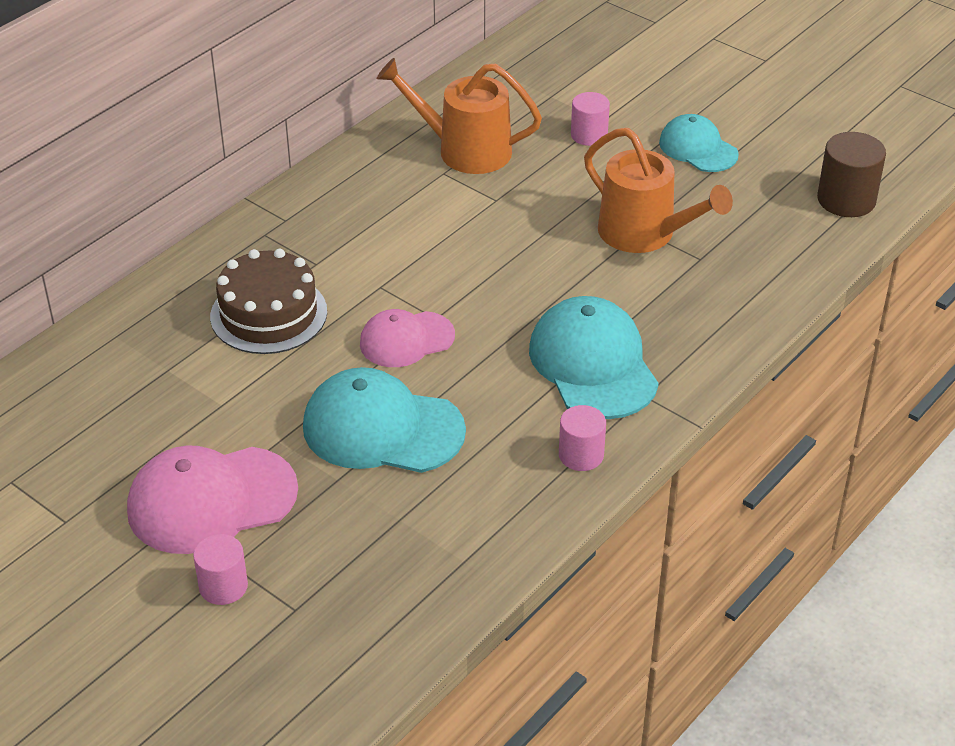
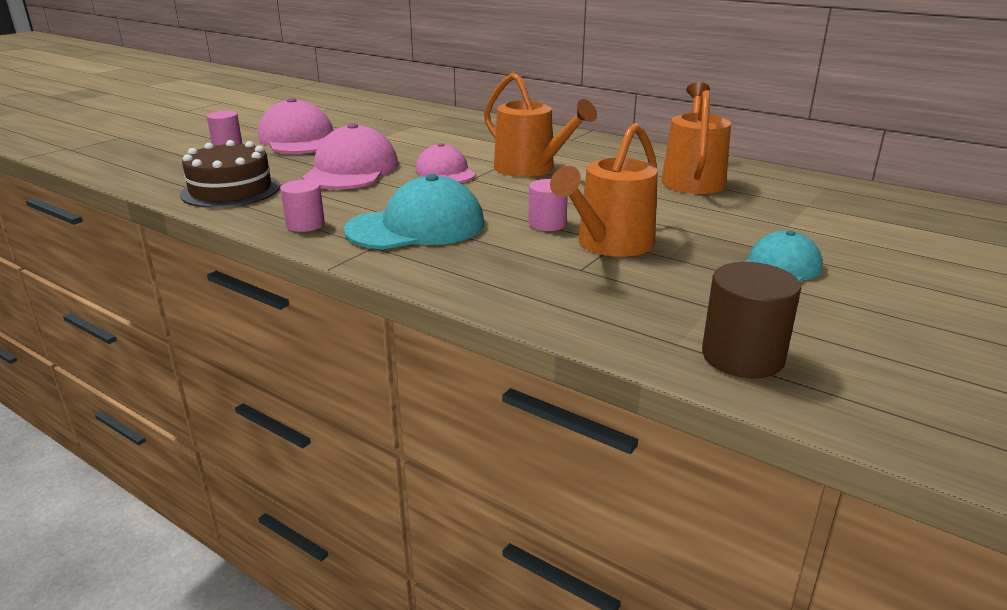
camera: 85 degrees right, 15 degrees down
brown cake [210,249,327,354] -> brown cake moved to [180,140,280,208]
turquoise cap [303,367,466,473] -> pink cap [302,123,399,189]
pink cylinder [571,92,610,146] -> pink cylinder moved to [528,179,568,231]
none -> orange watering can [484,72,597,177]

